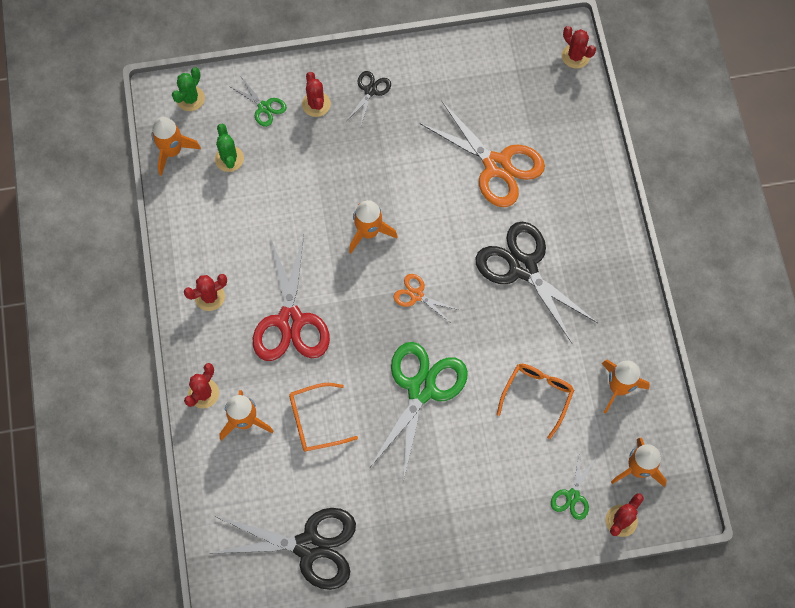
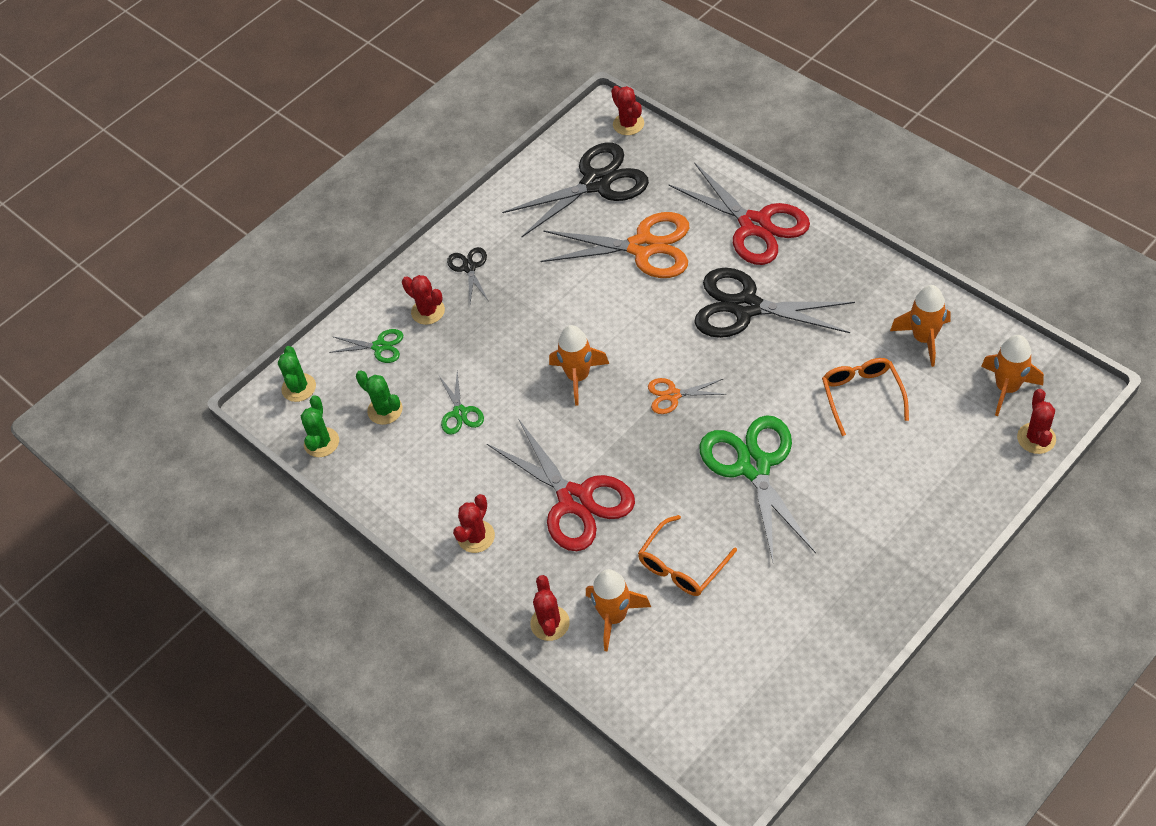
camera: 30 degrees left, 15 degrees down
orange rocket [151,117,201,176] -> green cactus [301,395,339,457]
black scissors [209,508,356,590] -> black scissors moved to [502,143,649,238]
green scissors [551,453,596,520] -> green scissors moved to [439,371,484,435]
red cactus [562,26,596,68] -> red cactus turned 45 degrees clockwise [611,86,644,135]
none -> red scissors [668,162,810,265]

